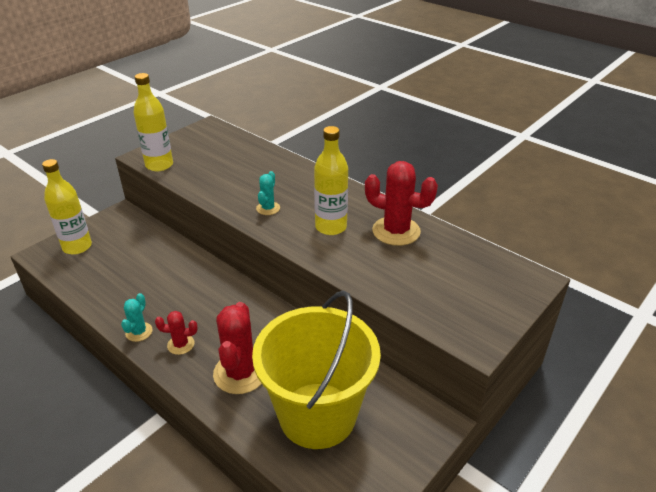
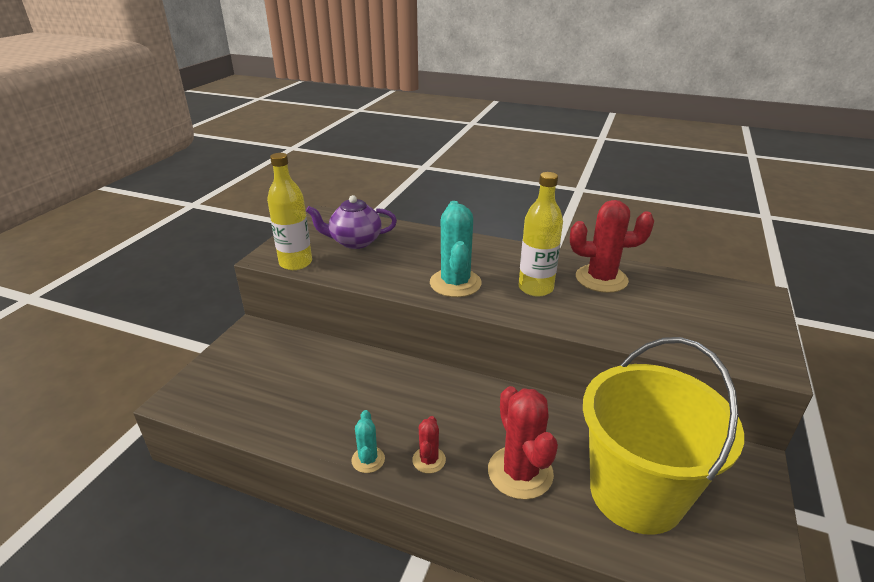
camera: 20 degrees left, 5 degrees down
yellow bottle [42,159,92,254] -> none
red cactus [155,311,198,355] -> red cactus turned 60 degrees counterclockwise [412,416,446,473]
turquoise cactus [256,171,280,215] -> turquoise cactus [430,201,482,297], size x1.91
none -> purple teapot [306,195,397,249]

